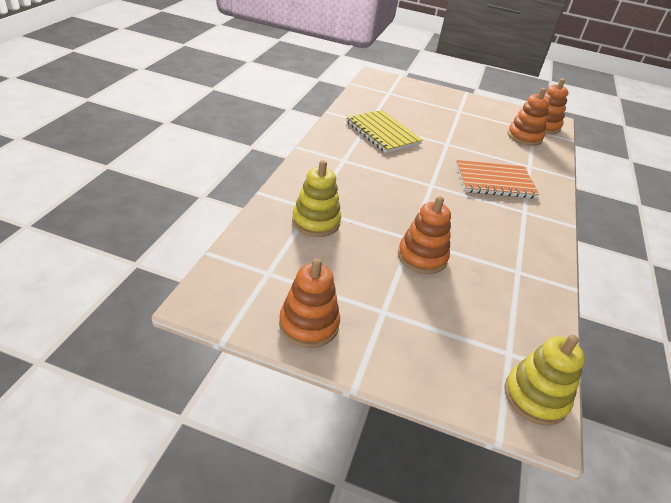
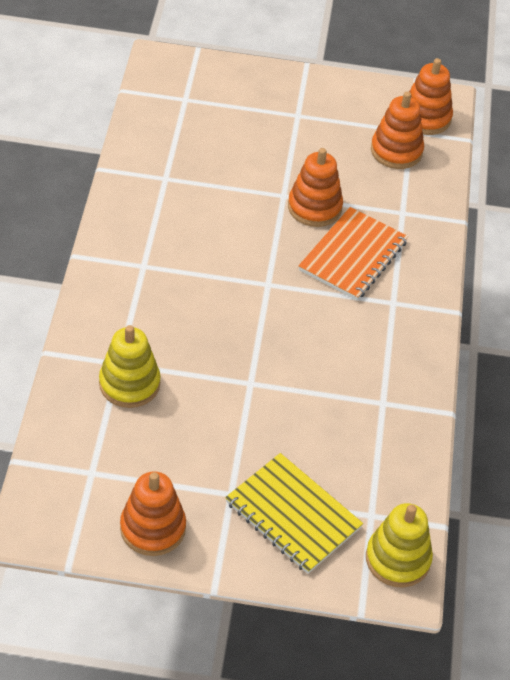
camera: 10 degrees left, 10 degrees up
yellow notebook [346,110,423,153] -> yellow notebook moved to [225,453,363,574]
orange stacking toy [398,196,451,274] -> orange stacking toy moved to [288,148,343,227]
orange notebook [456,160,539,198] -> orange notebook turned 45 degrees counterclockwise [298,207,408,300]

